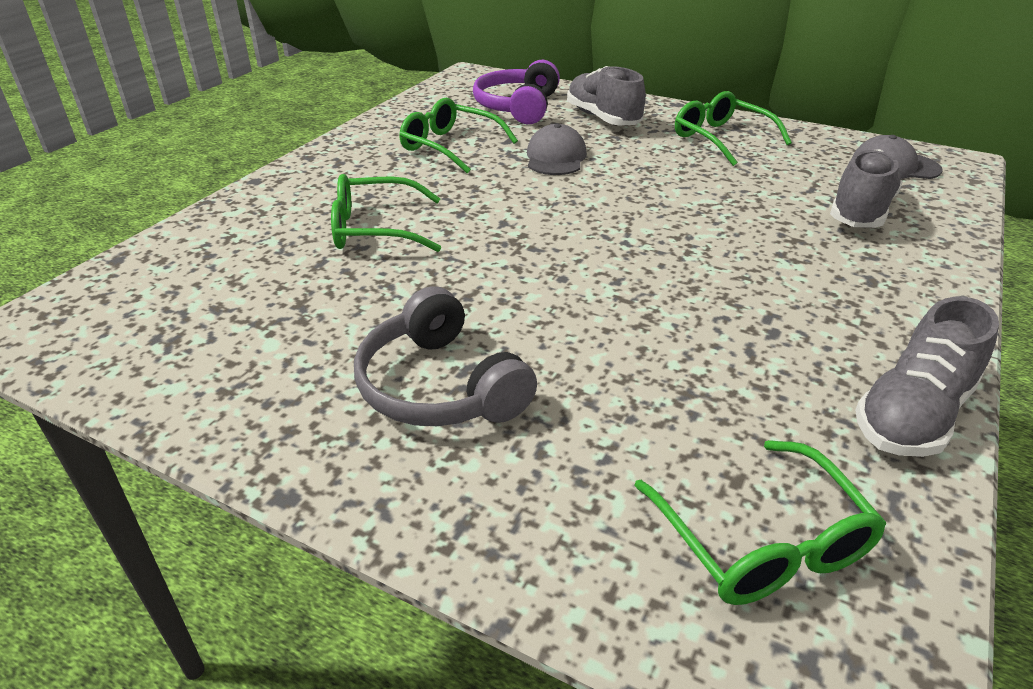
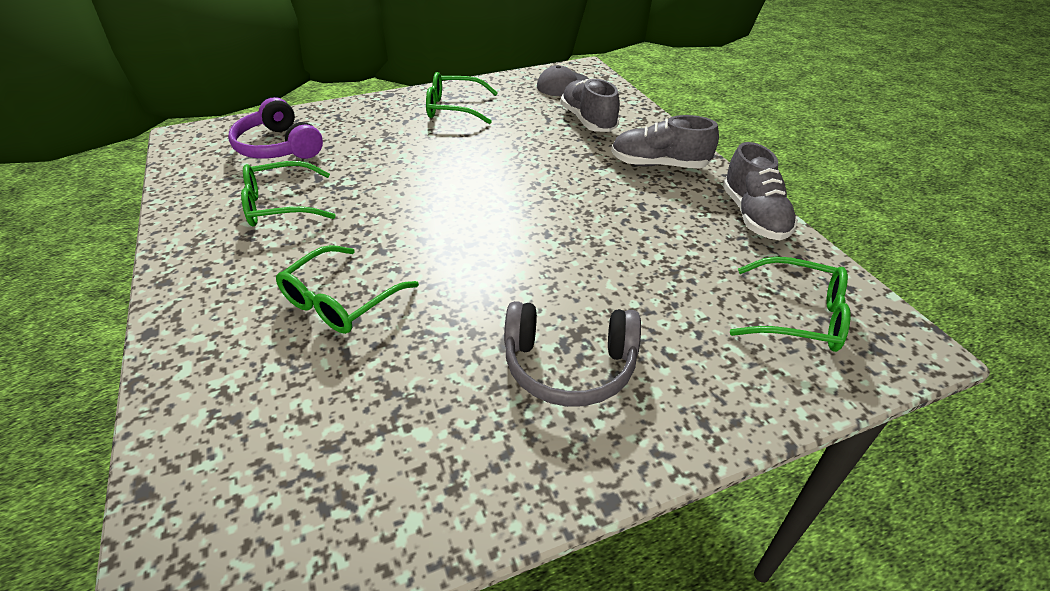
camera: 50 degrees left, 5 degrees up
grey cap [527,123,587,175] -> none
grey shoe [567,66,646,125] -> grey shoe moved to [611,115,719,169]

